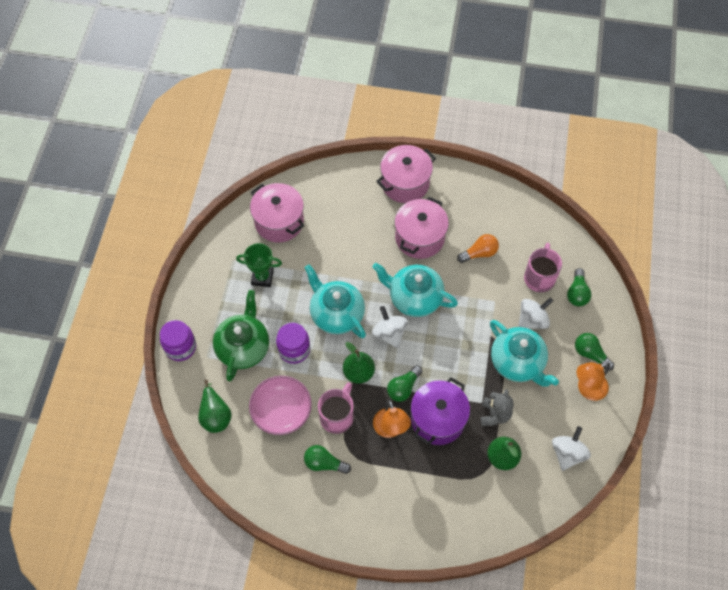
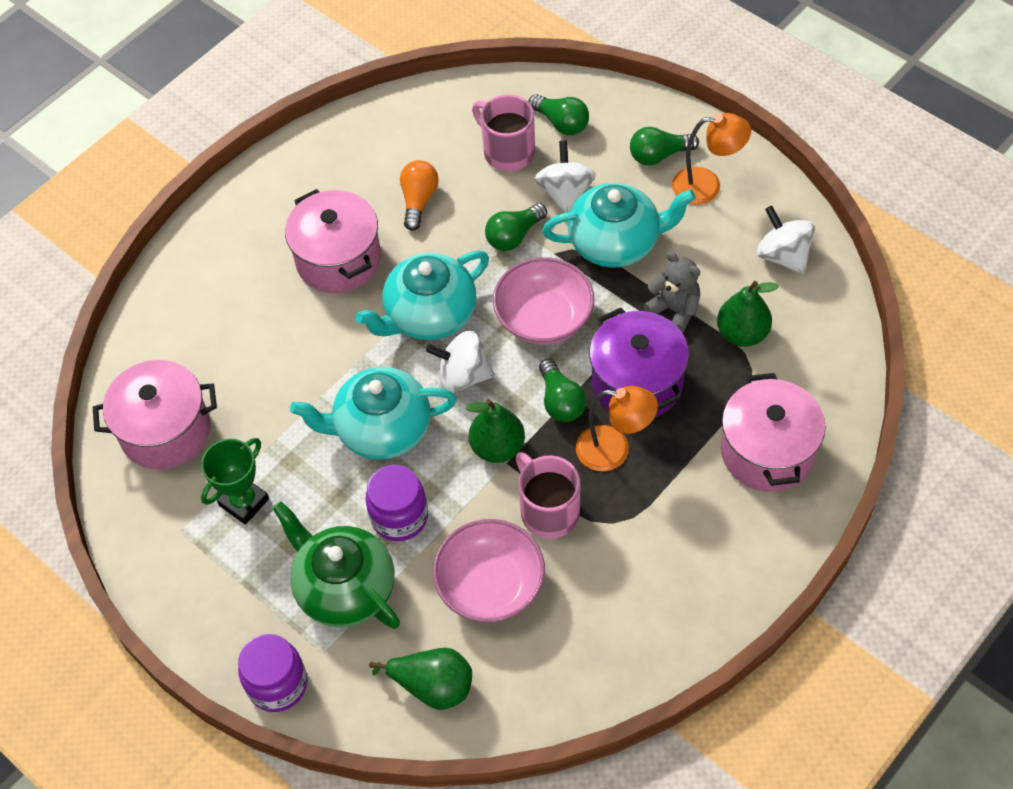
camera: 55 degrees left, 5 degrees down
green light bulb [304,445,351,474] -> green light bulb moved to [485,203,547,251]
pink pot [376,145,436,203] -> pink pot moved to [721,373,826,492]
orange lamp [576,362,610,401] -> orange lamp turned 90 degrees counterclockwise [672,113,751,205]
none -> pink bowl [493,257,594,345]

